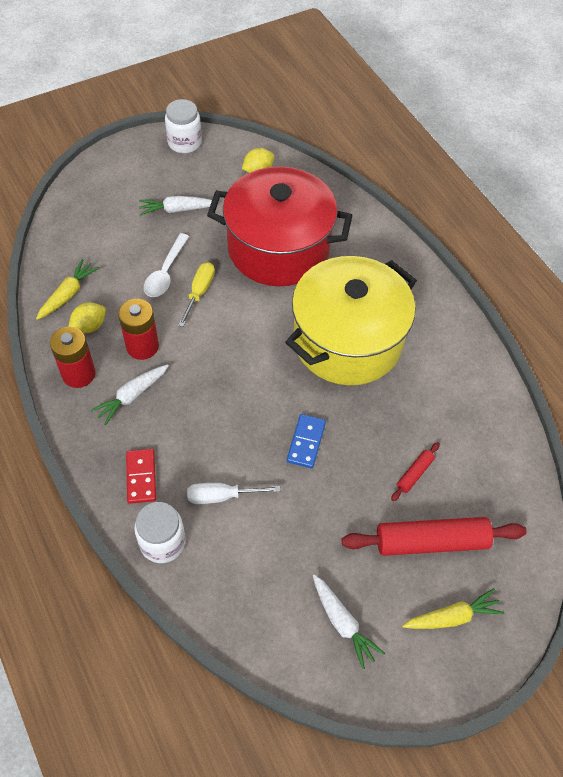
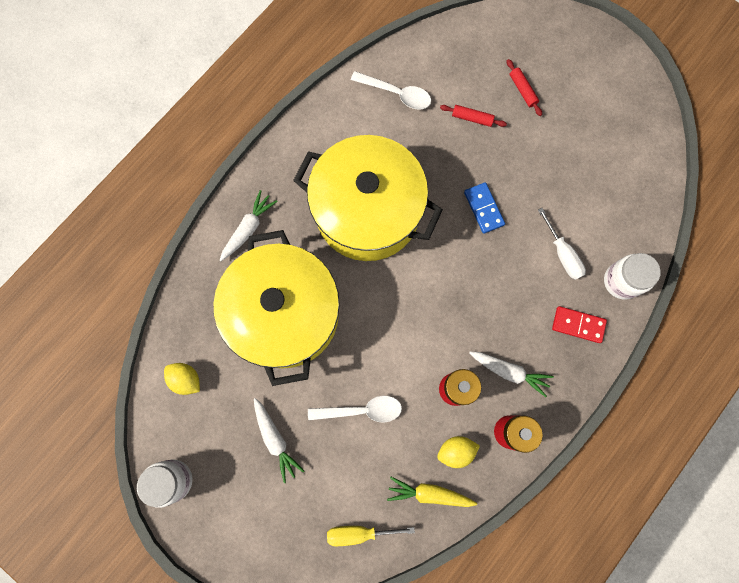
camera: 110 degrees left, 20 degrees up
yellow lemon [68,302,106,333] -> yellow lemon turned 45 degrees counterclockwise [437,436,480,468]
red domino [126,449,156,504] -> red domino turned 45 degrees clockwise [552,306,607,343]
yellow screwdriver [178,262,215,327] -> yellow screwdriver moved to [327,526,415,546]
red pot [207,166,352,287] -> yellow pot [214,230,340,386]
blue domino [287,414,326,468] -> blue domino turned 75 degrees clockwise [464,182,505,234]
white carrot [313,574,385,669] -> white carrot moved to [219,190,278,261]
red rolling pin [342,517,527,556] -> red rolling pin [507,59,542,116], size x0.46
yellow carrot [402,588,505,629] -> none
none -> white spoon [351,71,431,110]

